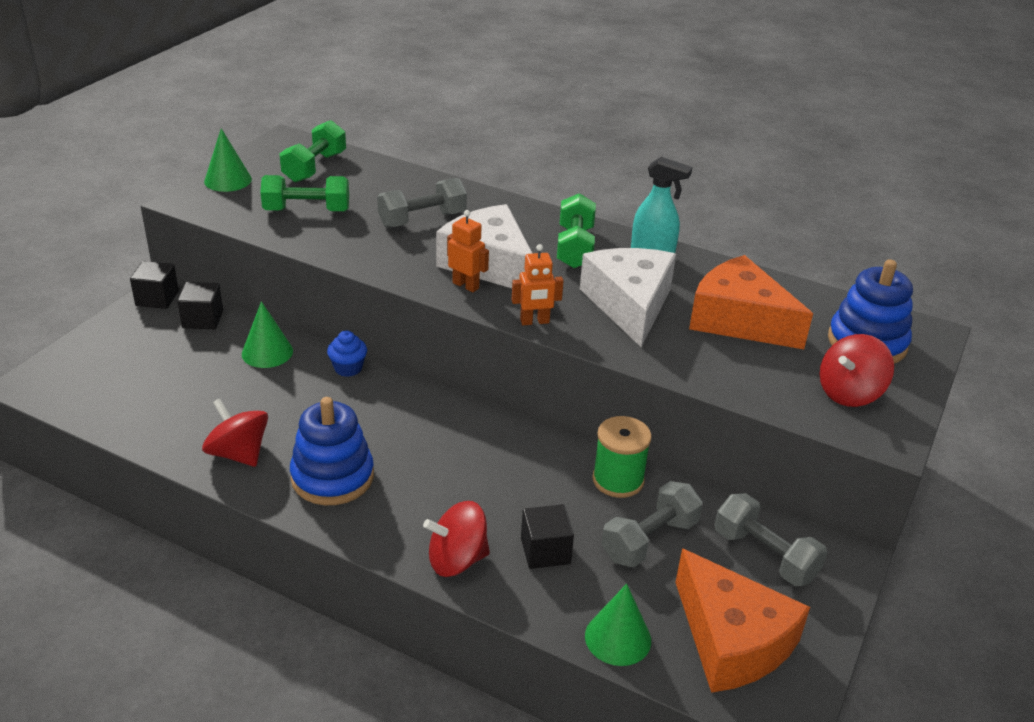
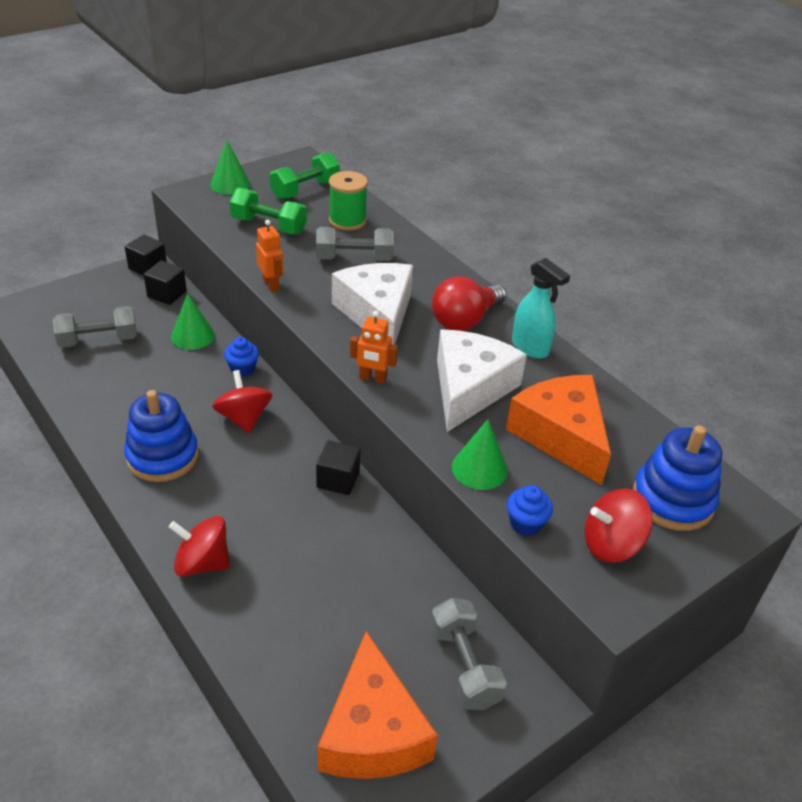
camera: 25 degrees right, 5 degrees up
red spinning top [202,398,268,467] -> red spinning top moved to [212,370,272,433]
orange robot [447,210,489,292] -> orange robot moved to [256,220,283,292]
black cube [521,504,574,569] -> black cube moved to [316,440,360,495]
green dumbbell [557,193,596,268] -> red light bulb [432,276,507,331]
green cone [585,584,651,666] -> green cone moved to [452,419,508,490]
green spool [592,416,652,498] -> green spool moved to [329,171,368,231]
grey dumbbell [601,481,703,567] -> grey dumbbell moved to [53,306,137,348]
none -> blue cupcake [507,485,553,536]

